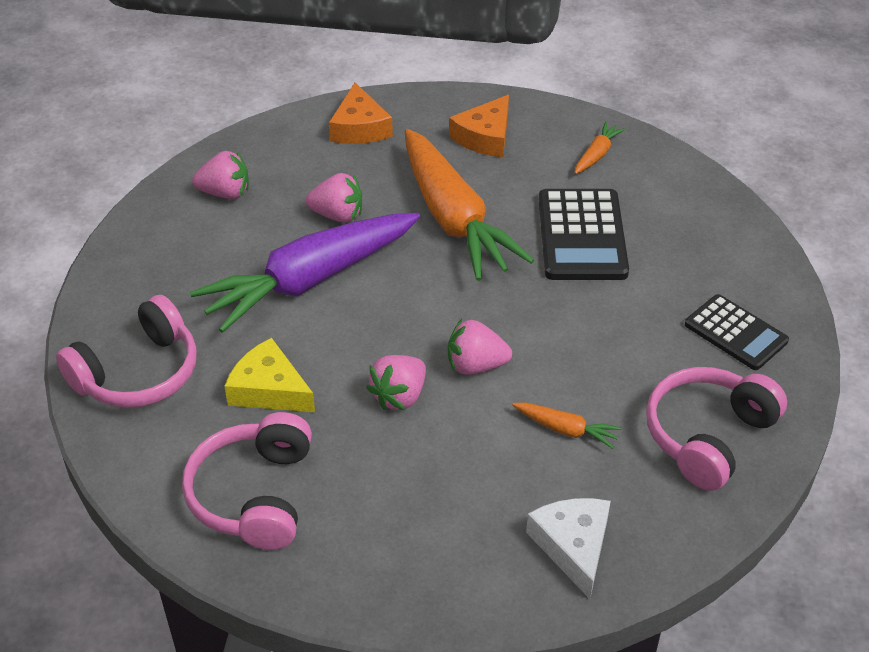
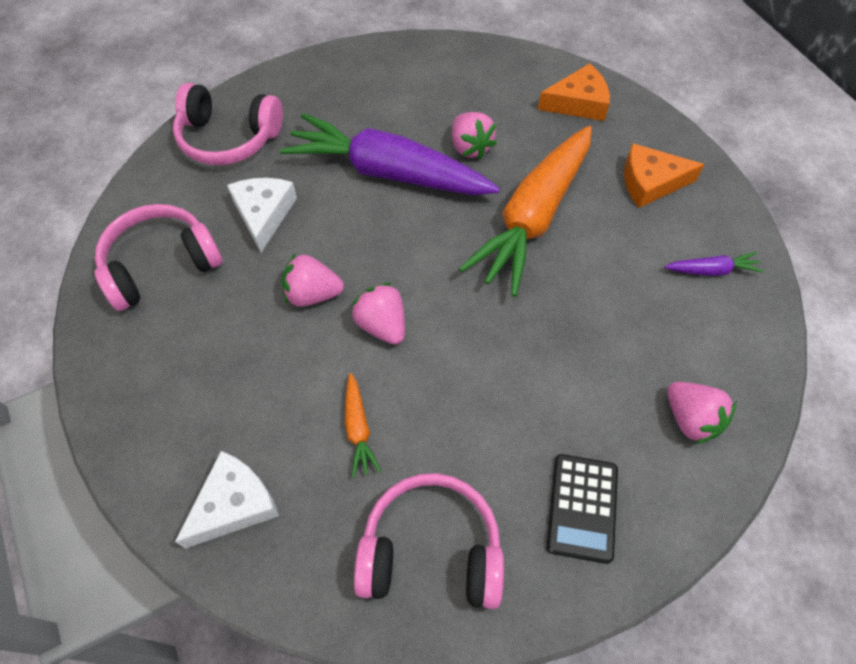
camera: 55 degrees right, 15 degrees up
pink strawberry [192,151,249,199] -> pink strawberry moved to [667,382,736,444]
yellow cheese [224,338,315,412] -> white cheese [227,178,297,252]
orange cheese [329,82,393,144] -> orange cheese turned 150 degrees counterclockwise [538,63,610,121]
black calculator [539,189,629,280] -> none
orange carrot [575,122,626,174] -> purple carrot [664,252,764,276]

